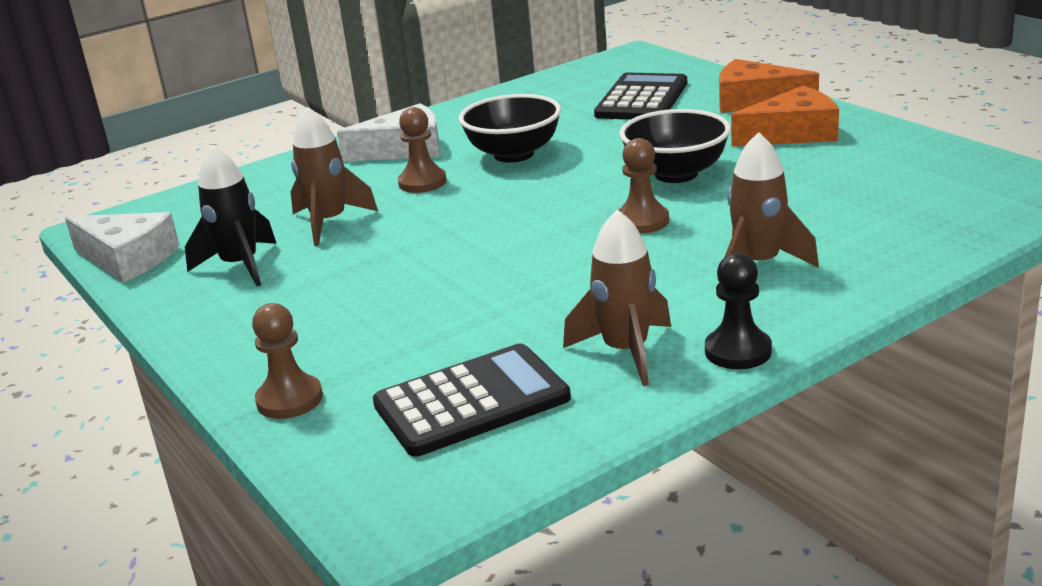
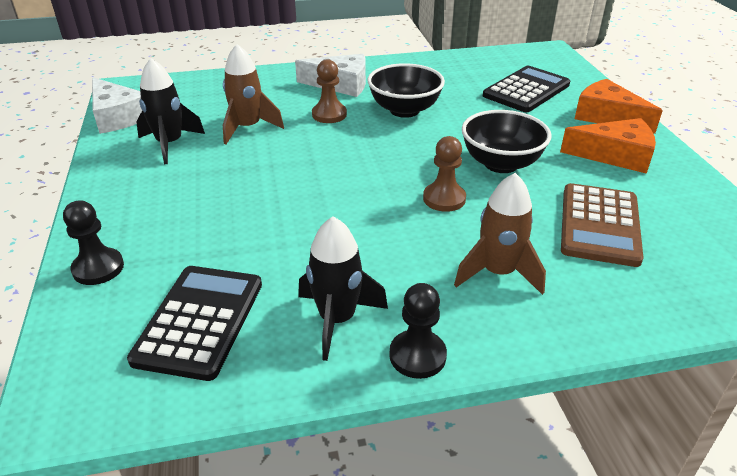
camera: 20 degrees right, 10 degrees up
brown pawn [252,303,323,419] -> black pawn [63,200,124,285]
black calculator [373,344,571,457] -> black calculator turned 75 degrees counterclockwise [127,266,262,381]
brown rocket [563,210,671,386] -> black rocket [298,216,388,361]
none -> brown calculator [561,183,644,267]

